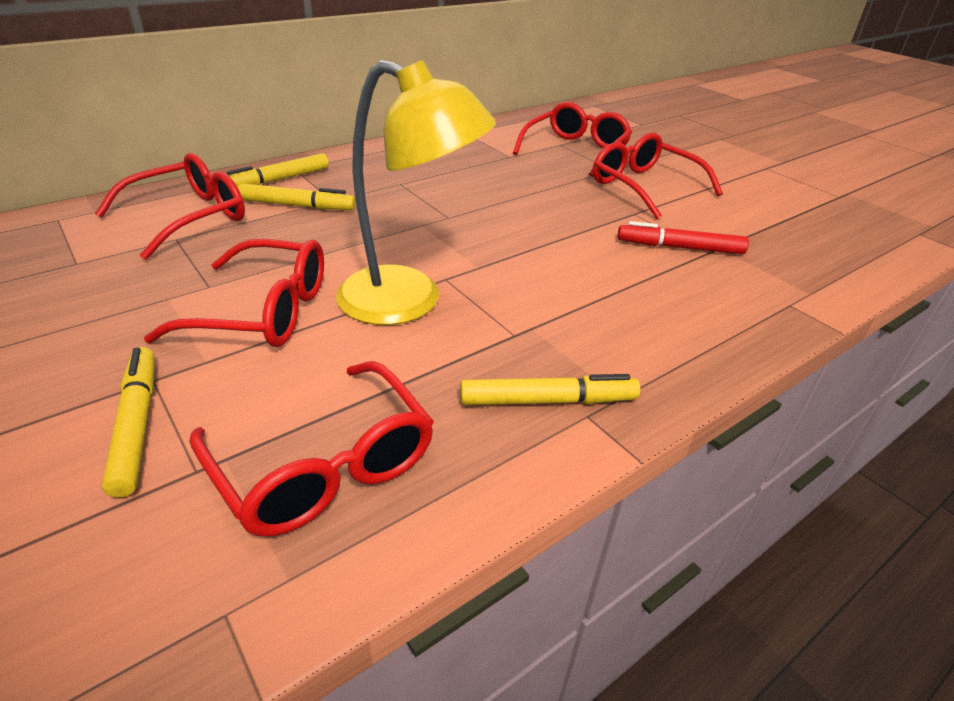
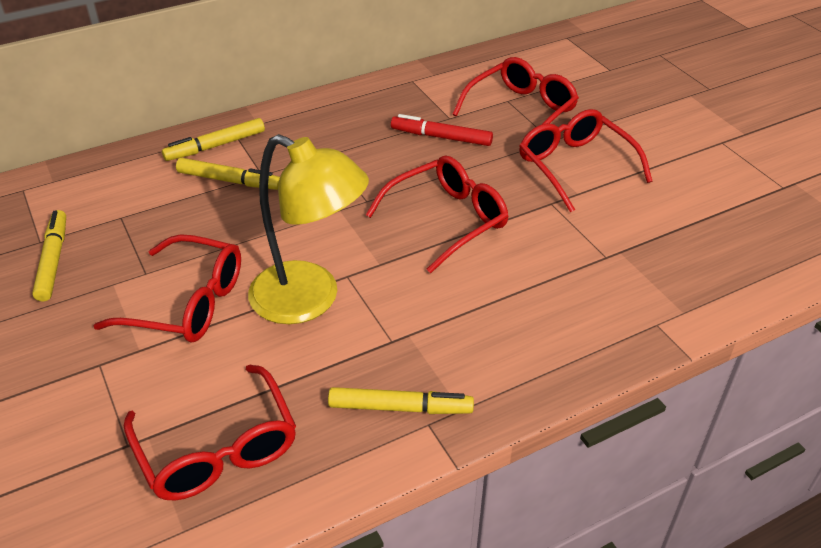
camera: 10 degrees right, 5 degrees up
red glasses [95,153,245,260] -> red glasses moved to [366,156,508,273]
yellow marker [102,347,154,498] -> yellow marker moved to [32,210,66,301]
red marker [618,221,749,254] -> red marker moved to [391,114,493,146]

